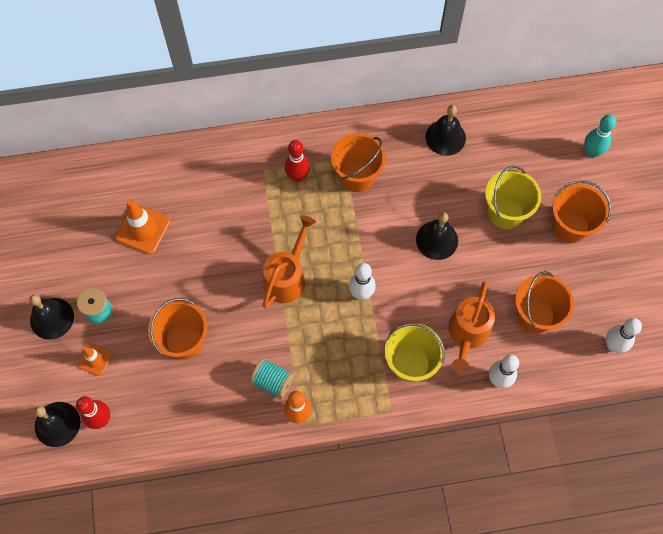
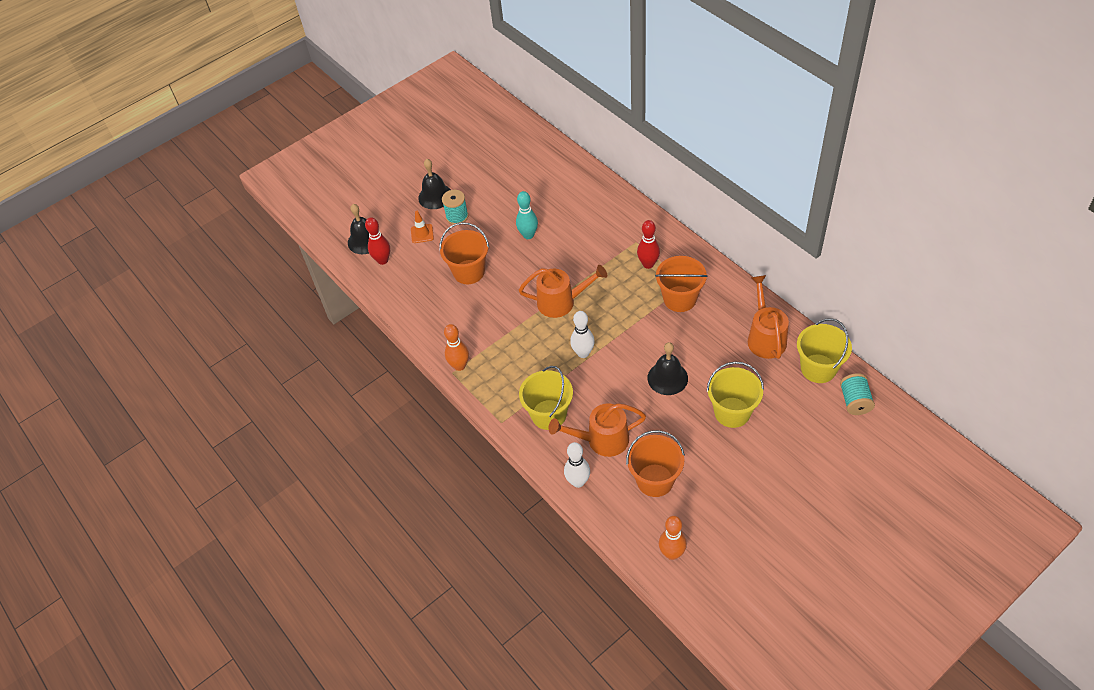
camera: 65 degrees right, 15 degrees down
orange traffic cone [115,199,170,254] -> none
turquoise spool [249,358,294,399] -> turquoise spool moved to [840,373,875,415]
black bell [425,105,466,156] -> orange watering can [748,275,789,359]
orange bucket [552,181,611,243] -> none
turquoise bowling pin [584,114,616,158] -> turquoise bowling pin moved to [516,191,538,239]
white bowling pin [606,318,642,353] -> orange bowling pin [659,516,687,560]
none -> yellow bucket [797,318,852,383]

